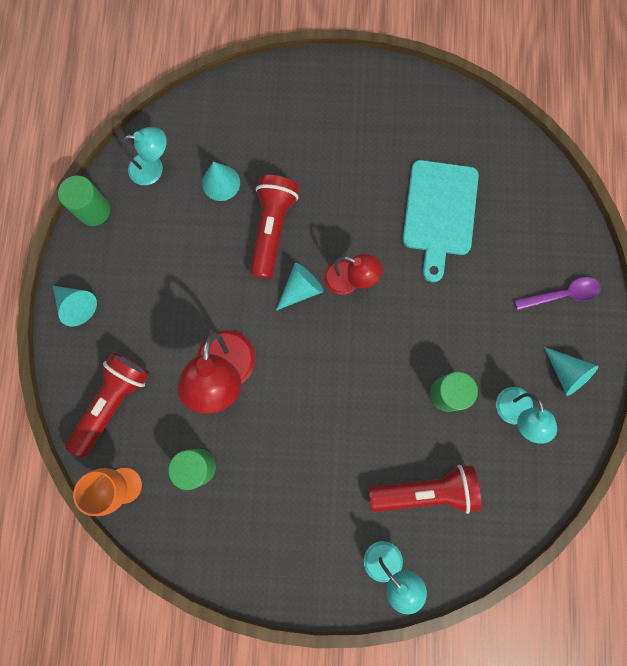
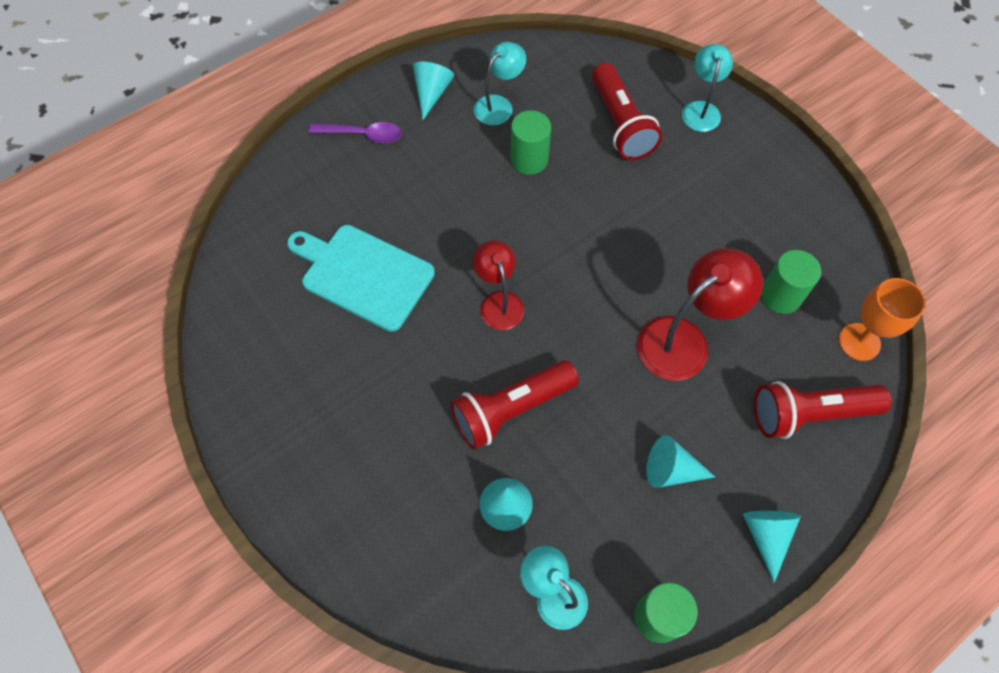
camera: 130 degrees left, 15 degrees down
turquoise cone [276,263,324,310] -> turquoise cone moved to [646,435,715,488]
red flashlight [369,465,481,514] -> red flashlight turned 150 degrees counterclockwise [592,63,662,160]
turquoise cutting board [402,160,479,282] -> turquoise cutting board turned 120 degrees counterclockwise [287,225,435,332]
purple spoon [514,277,601,310] -> purple spoon turned 150 degrees clockwise [309,122,402,144]

